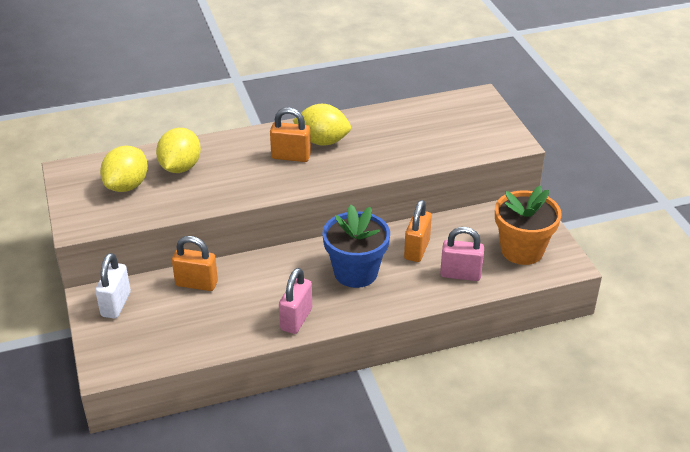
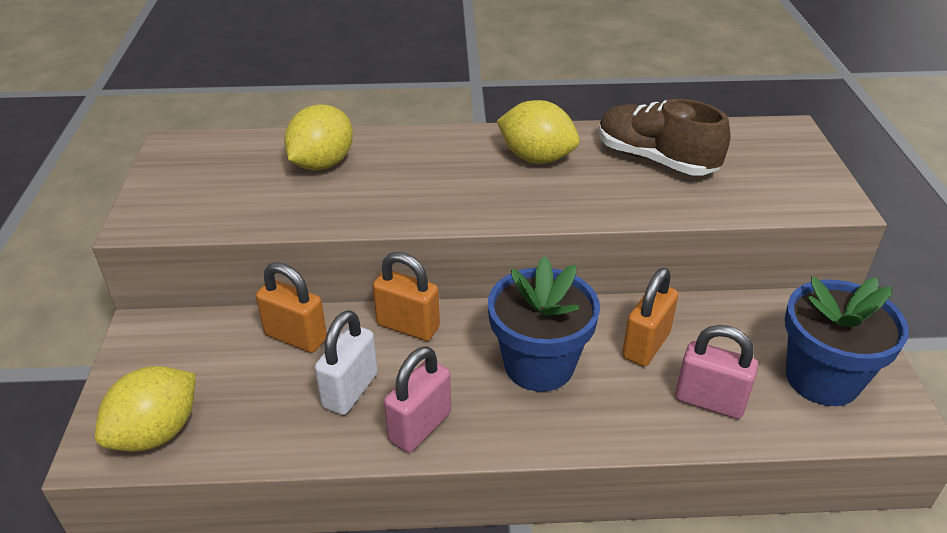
camera: 15 degrees right, 0 degrees up
white padlock [95,253,131,318] -> white padlock moved to [315,310,378,415]
yellow lemon [100,146,148,192] -> yellow lemon moved to [95,366,196,452]
orange padlock [270,107,311,162] -> orange padlock moved to [373,252,440,341]
orange flower pot [495,186,562,265] -> blue flower pot [785,277,909,406]
none -> brown shoe [599,99,730,175]

